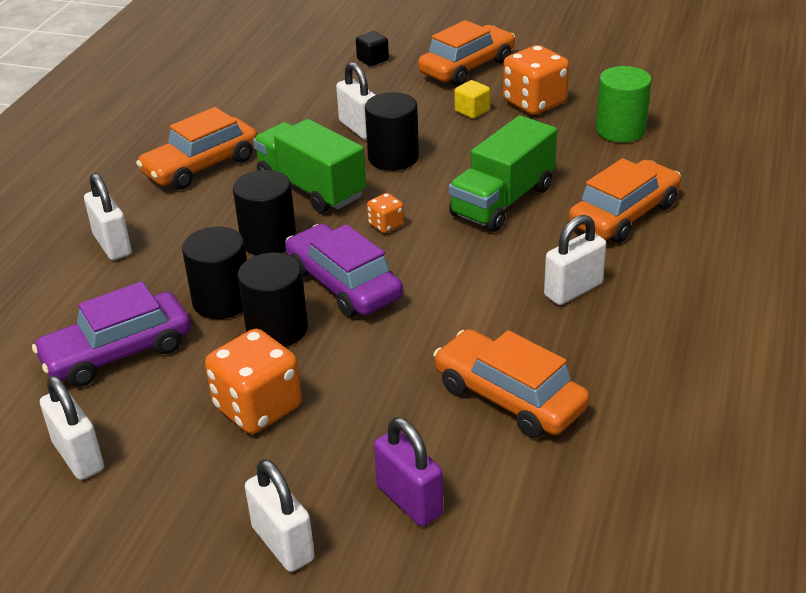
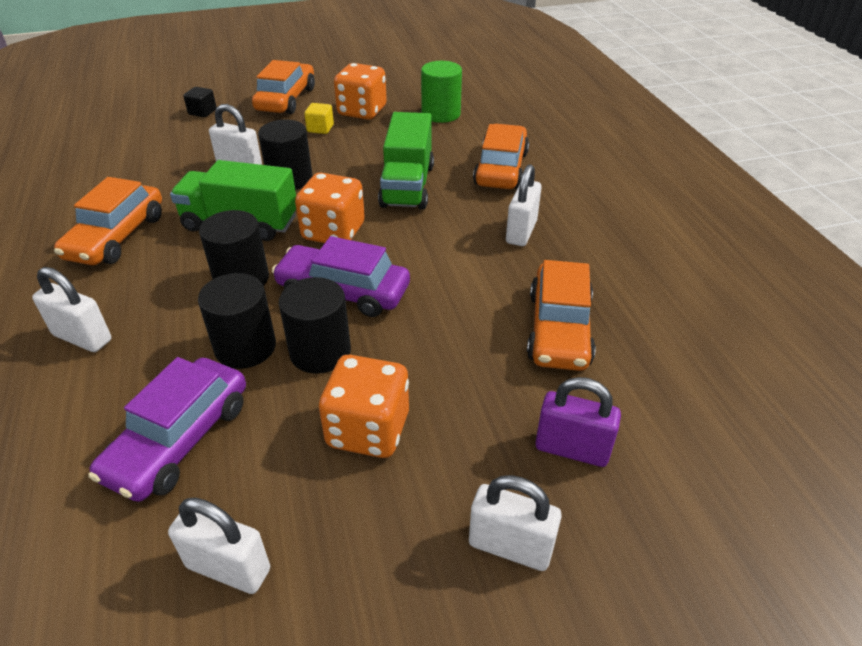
camera: 35 degrees left, 5 degrees up
orange dice [367,193,404,233] -> orange dice [295,173,365,243], size x2.05
orange car [433,329,590,438] -> orange car turned 90 degrees counterclockwise [527,260,596,371]

